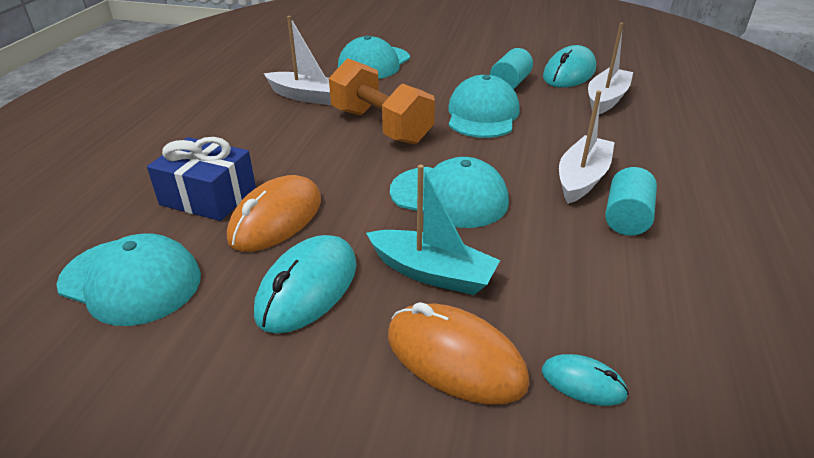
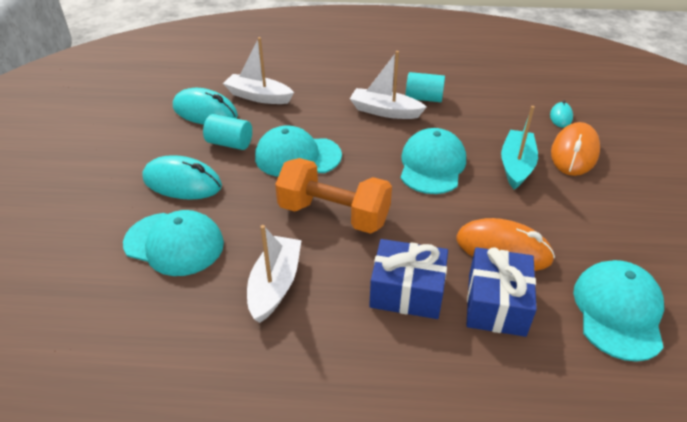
camera: 100 degrees left, 5 degrees up
turquoise mouse [254,235,357,334] -> turquoise mouse moved to [142,155,222,200]
orange dumbbell [329,58,435,145] -> orange dumbbell turned 75 degrees clockwise [275,158,392,234]
none -> blue gift [369,239,448,319]

